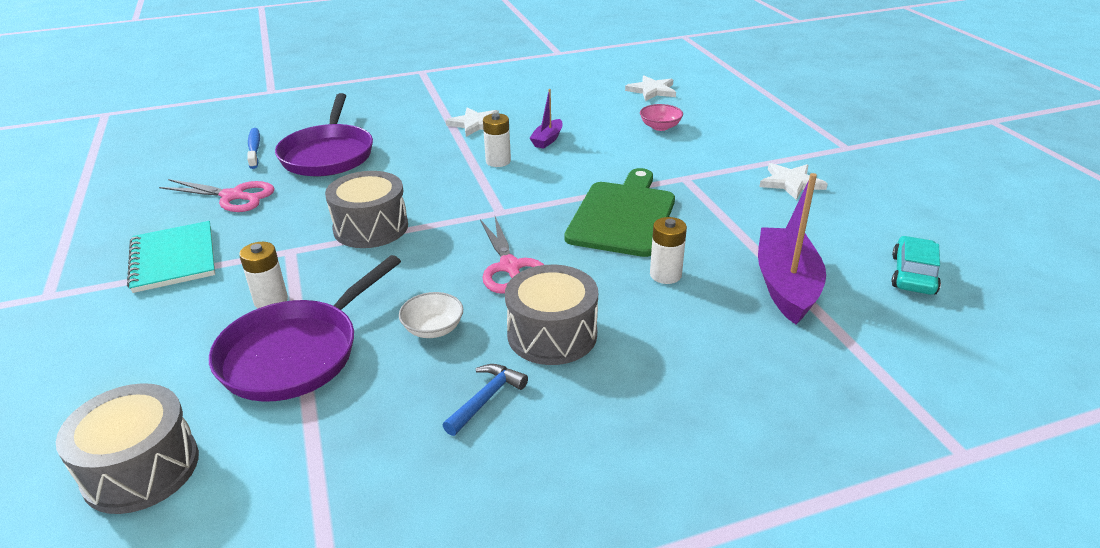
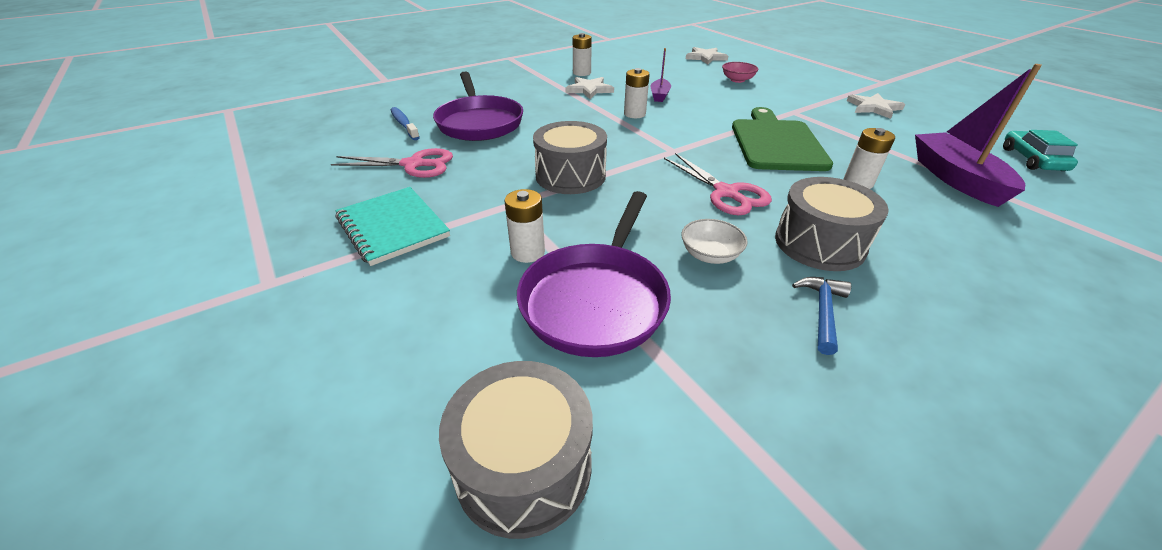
camera: 15 degrees left, 5 degrees up
none -> white battery [573,33,592,76]

